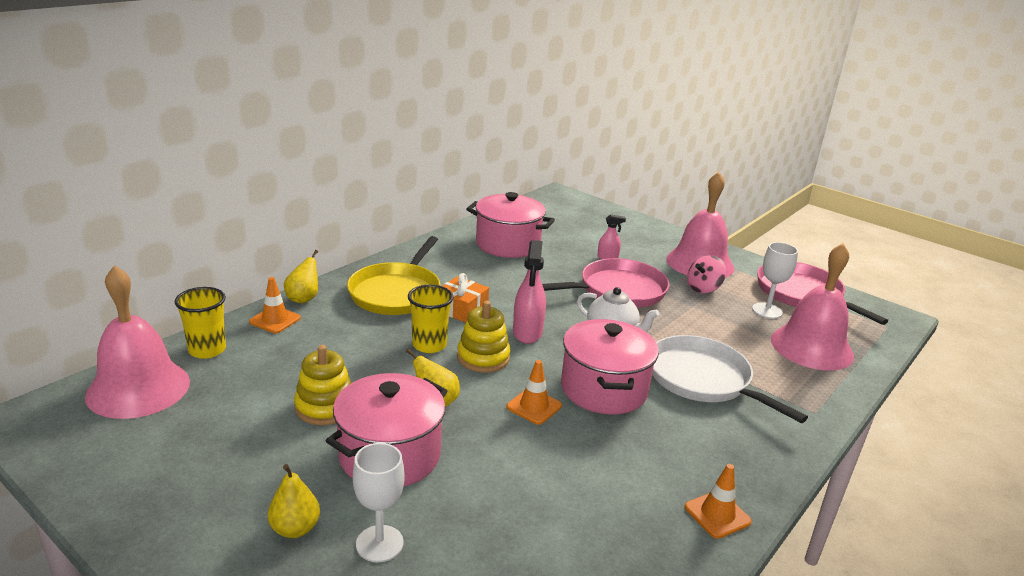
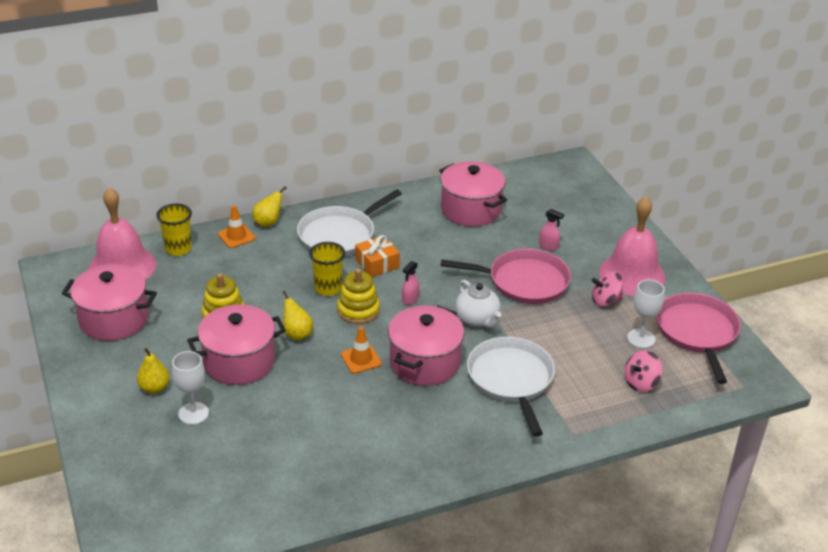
camera: 30 degrees right, 10 degrees up
yellow pan [347,236,440,315] -> white pan [297,190,402,257]
pink spray bottle [513,240,546,344] -> pink spray bottle [402,261,419,305], size x0.56
orange traffic cone [685,464,752,539] -> none
pink bell [771,243,854,371] -> pink spinning top [624,350,663,392]
none -> pink pot [62,264,157,341]

